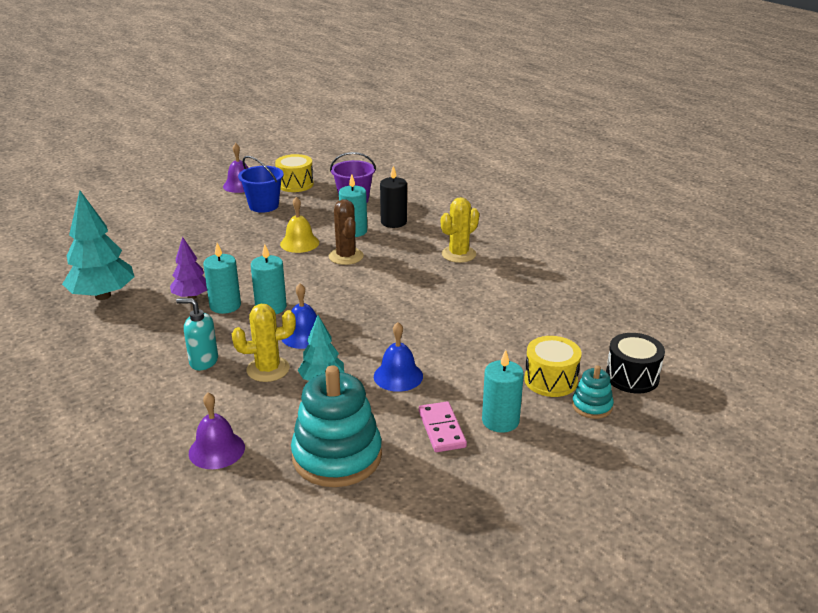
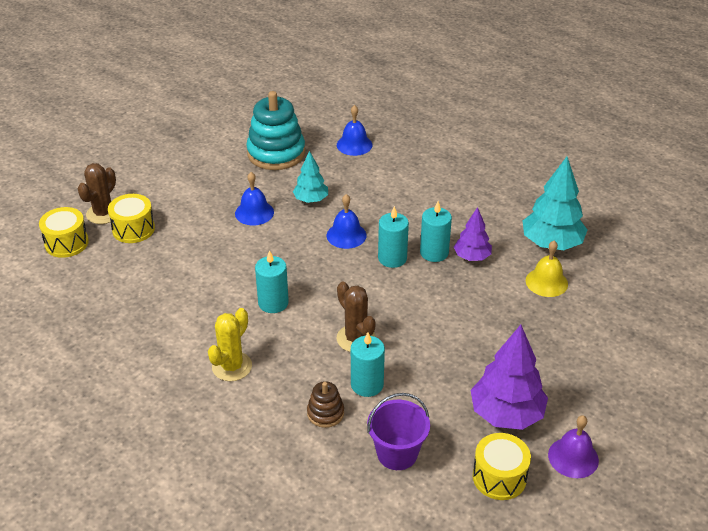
camera: 165 degrees right, 10 degrees up
turquoise soap dispenser [176,298,218,370] -> none
purple bell [189,393,245,469] -> blue bell [337,105,372,156]
yellow cactus [232,304,296,382] -> none
blue bucket [238,156,284,213] -> purple tree [471,325,548,430]
yellow bell [280,197,319,253] -> yellow bell moved to [526,241,568,297]
black candle [380,166,407,228] -> brown stacking toy [307,381,344,428]
pink domino [419,401,467,452] -> none
turquoise candle [482,350,524,433] -> turquoise candle moved to [255,250,289,313]
turquoise stacking toy [572,365,614,419] -> brown cactus [77,163,116,224]
black drum [606,333,665,393] -> yellow drum [39,207,89,258]

